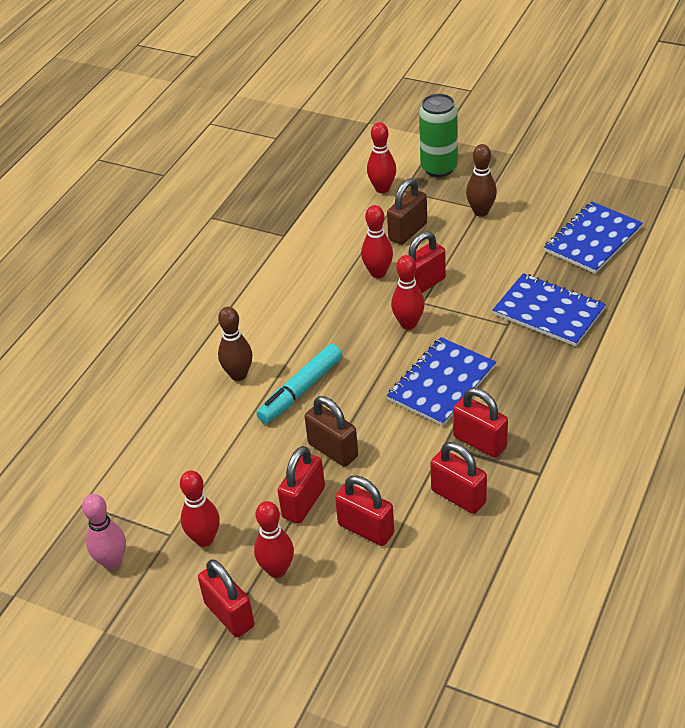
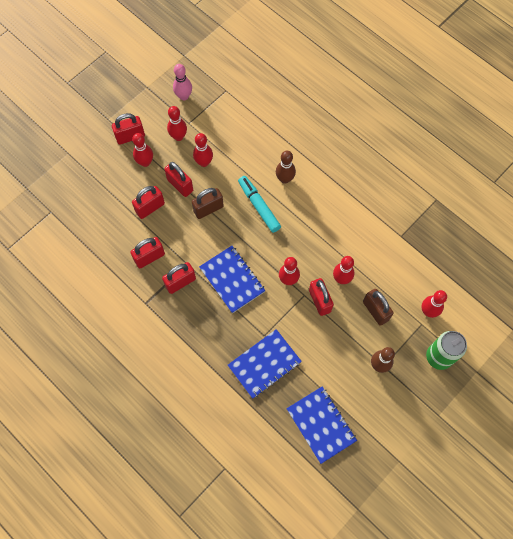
camera: 105 degrees right, 25 degrees up
none -> red bowling pin [193,133,213,167]

